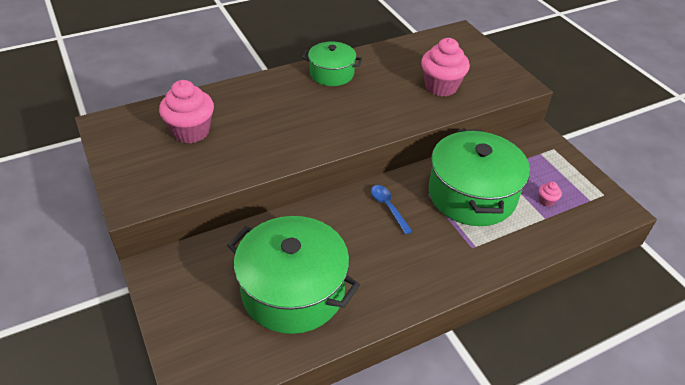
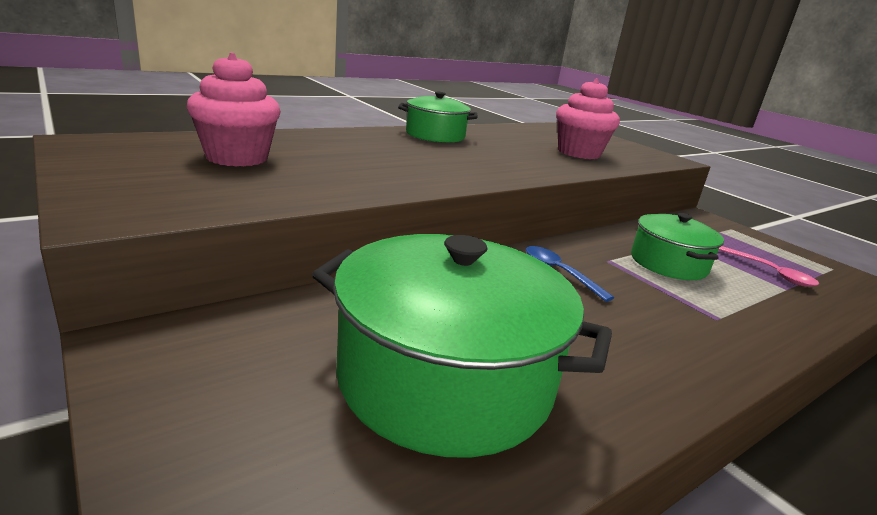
camera: 10 degrees left, 20 degrees down
green pot [429,129,530,226] -> green pot [631,213,724,280], size x0.57
pink cupcake [539,182,562,207] -> pink spoon [719,246,819,287]

